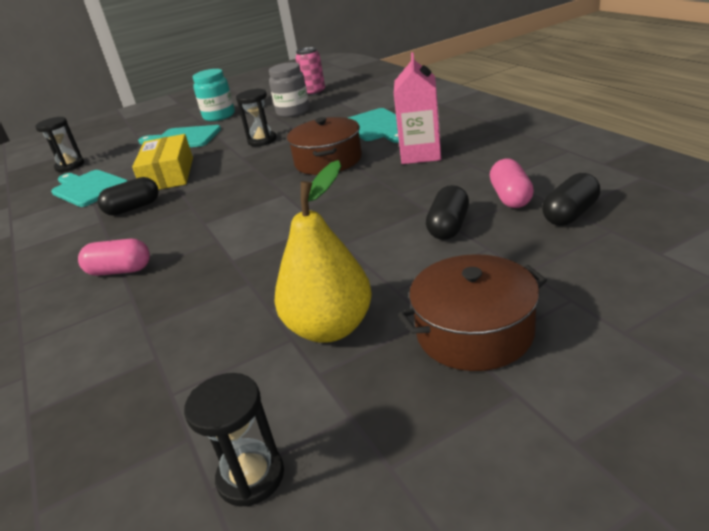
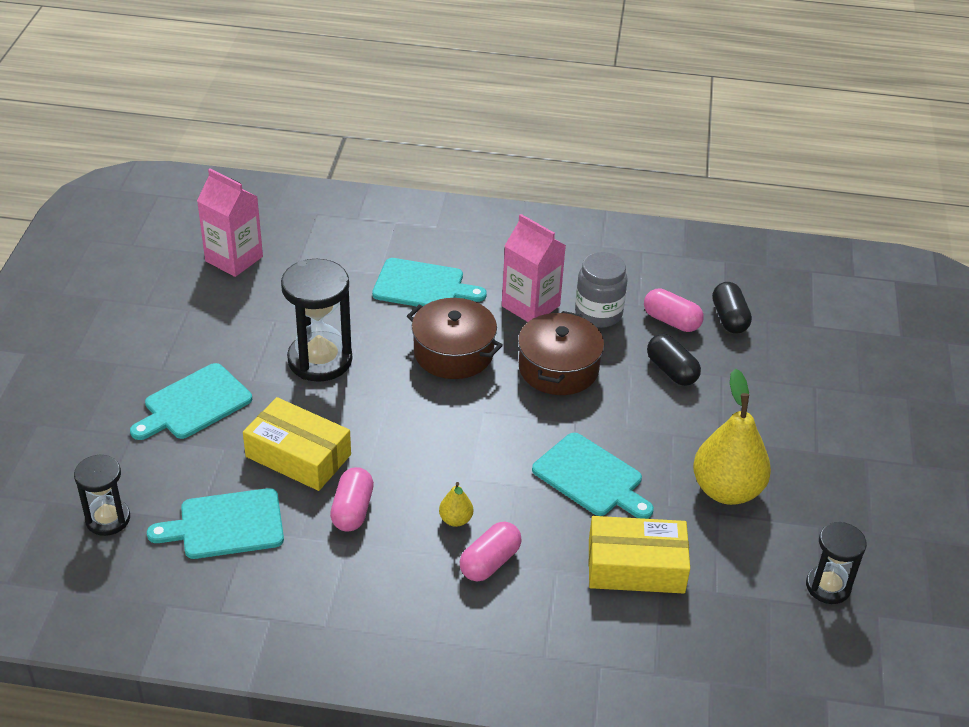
camera: 60 degrees left, 10 degrees up
black capsule [98,177,159,216] -> pink capsule [330,467,374,532]
turquoise jar [193,69,235,121] -> none
black hourglass [236,88,277,146] -> black hourglass [281,259,352,382], size x1.65
grey jar [269,62,310,117] -> grey jar moved to [575,252,627,328]
pink can [295,47,325,96] -> pink carton [197,169,263,277]
brown pot [398,254,547,371] -> brown pot moved to [518,311,604,395]
none -> yellow pear [439,482,473,527]
none -> turquoise cutting board [532,433,654,519]
none -> yellow box [589,516,690,594]

